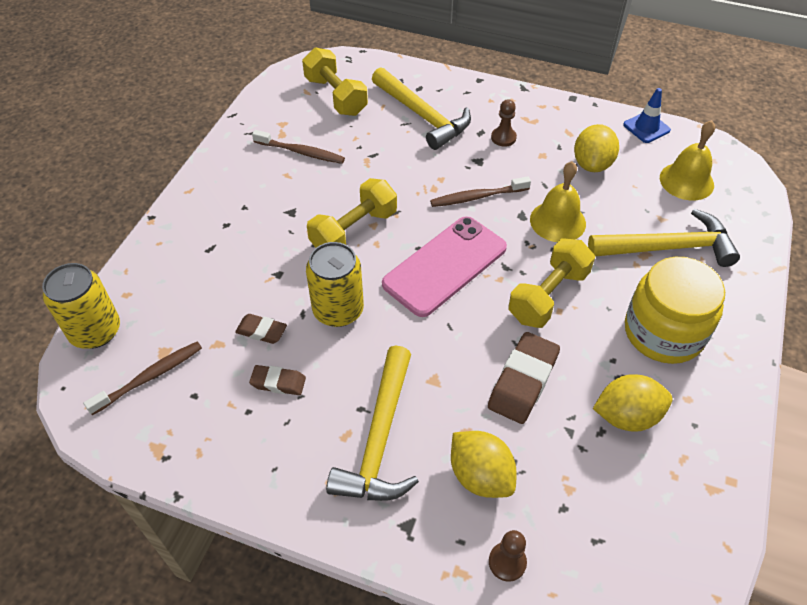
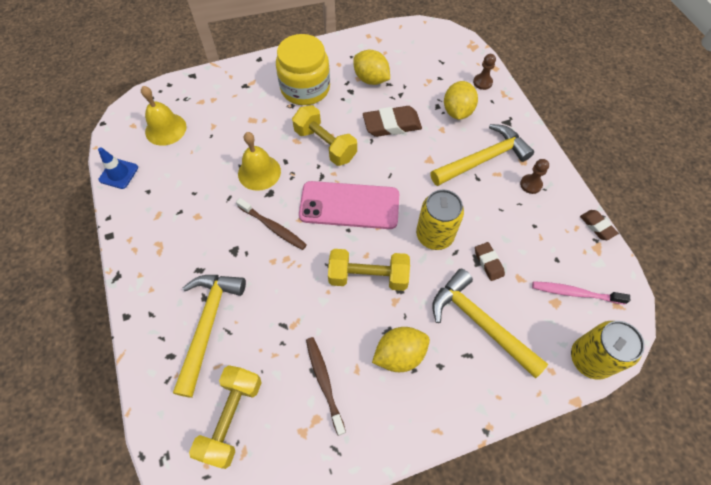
camera: 130 degrees left, 10 degrees up
brown toothbrush [83,342,202,415] -> pink toothbrush [532,281,630,305]
brown eraser [249,365,306,395] -> brown eraser moved to [580,210,619,240]
brown pawn [491,99,517,147] -> brown pawn moved to [520,159,549,194]
yellow dumbbell [508,239,595,328] -> yellow dumbbell turned 45 degrees clockwise [292,105,357,166]
yellow lemon [574,124,619,172] -> yellow lemon moved to [372,327,430,372]
yellow hammer [588,209,740,267] -> yellow hammer moved to [432,269,548,378]

